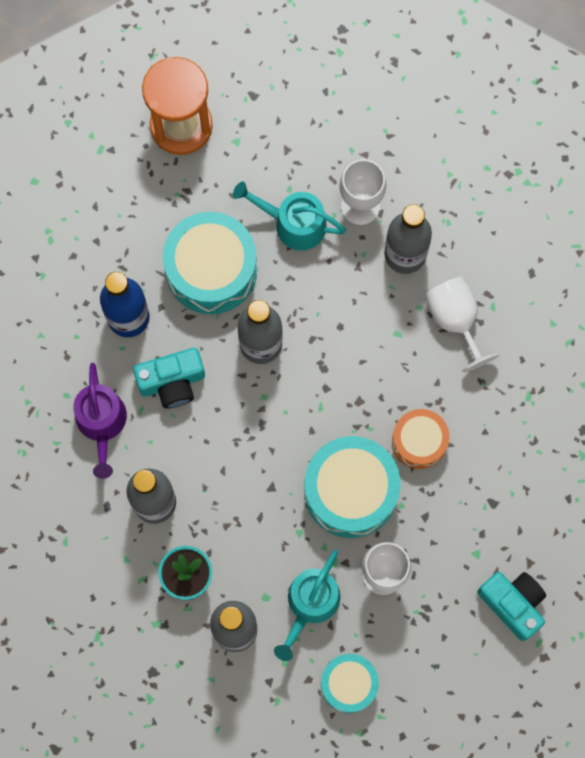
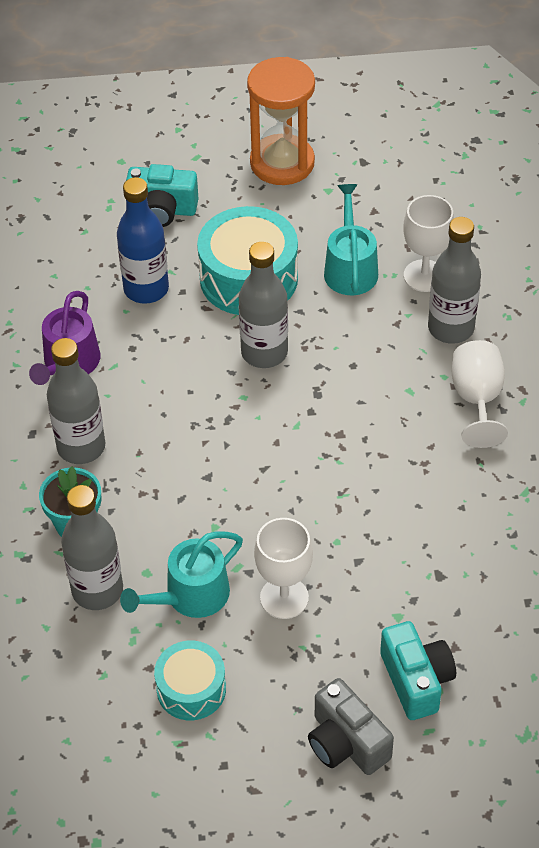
camera: 25 degrees right, 25 degrees down
turquoise camera [133,348,205,409] -> turquoise camera moved to [126,164,199,227]
turquoise watering can [233,181,346,250] -> turquoise watering can turned 45 degrees clockwise [324,184,378,295]
turquoise drum [304,436,401,538] -> none
orange drum [392,409,449,469] -> none
none -> grey camera [308,678,394,775]

